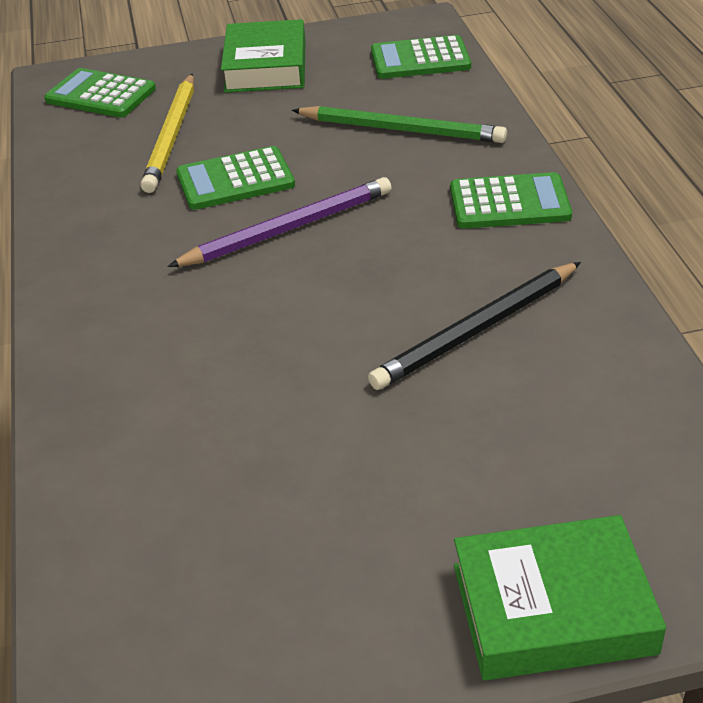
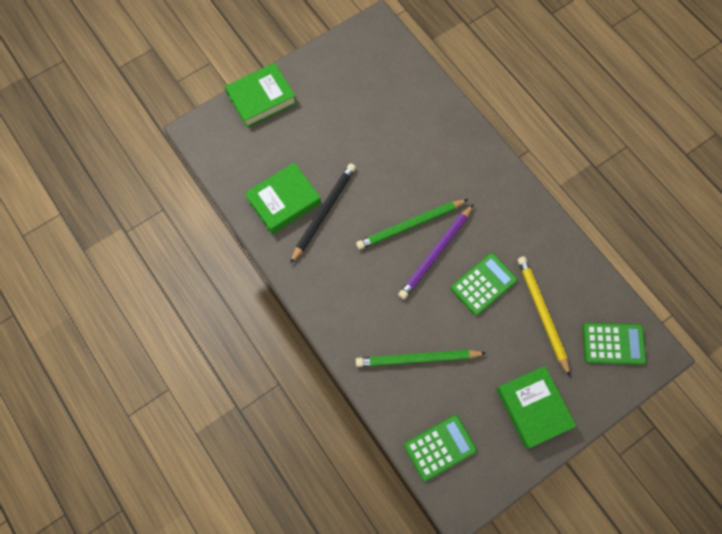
camera: 155 degrees right, 30 degrees up
green calculator [450,172,572,229] -> none
none -> green book [245,162,321,234]
none -> green pencil [356,199,468,250]

